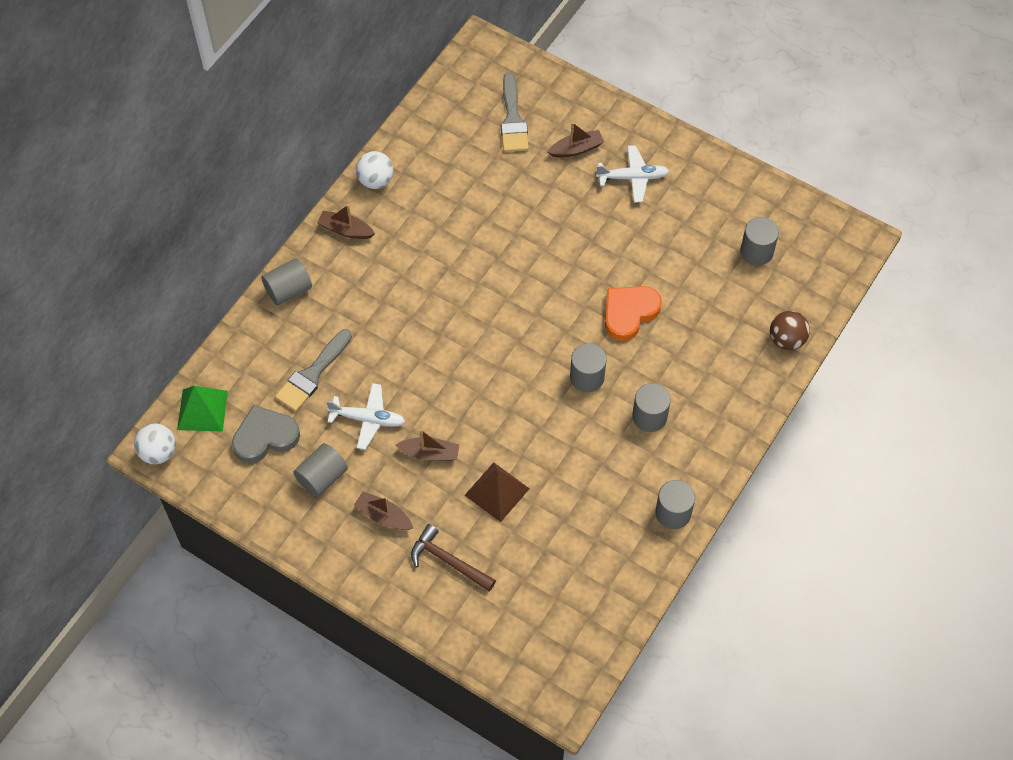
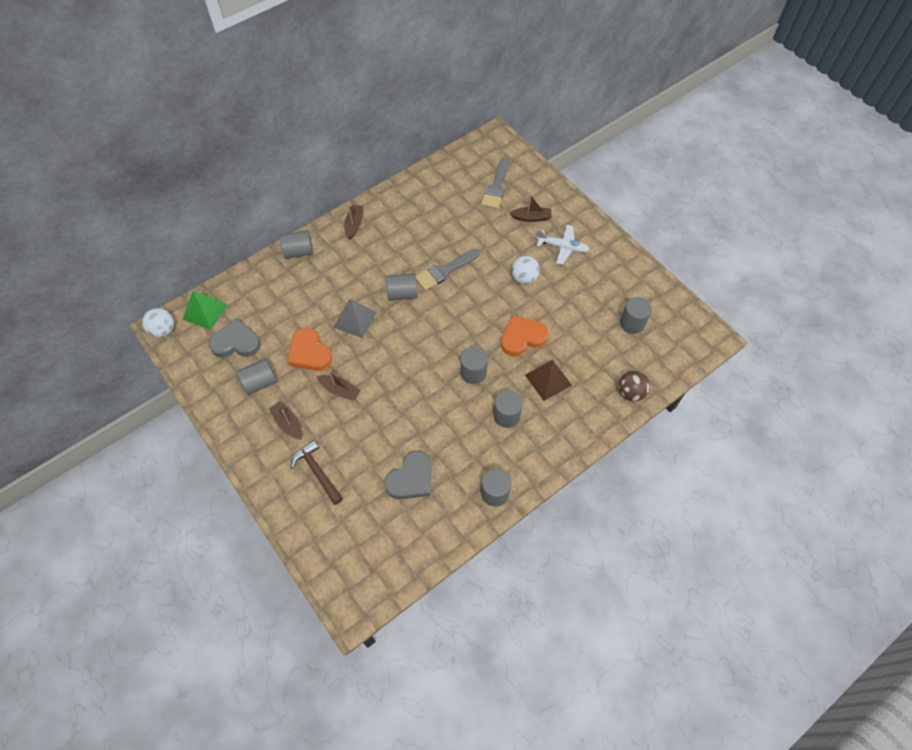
camera: 20 degrees right, 0 degrees up
grey brush [275,329,352,412] -> grey brush moved to [416,249,480,291]
brown boat [317,205,375,239] -> brown boat turned 60 degrees clockwise [344,205,363,239]
white plane [326,383,405,450] -> orange heart [288,328,332,371]
white ball [356,151,393,189] -> white ball moved to [511,256,540,284]
brown pyramid [465,462,530,522] -> brown pyramid moved to [525,360,572,401]
none -> grey pyramid [333,299,377,338]
none -> grey heart [384,451,431,499]
none -> grey cylinder [386,273,417,301]

